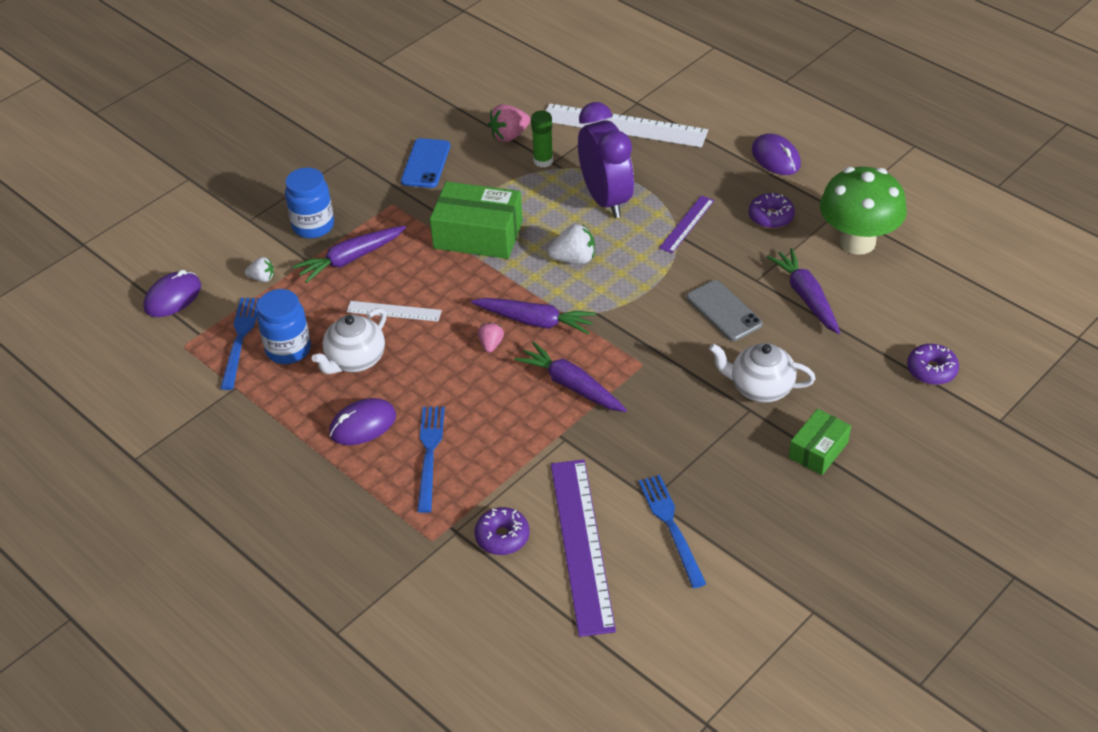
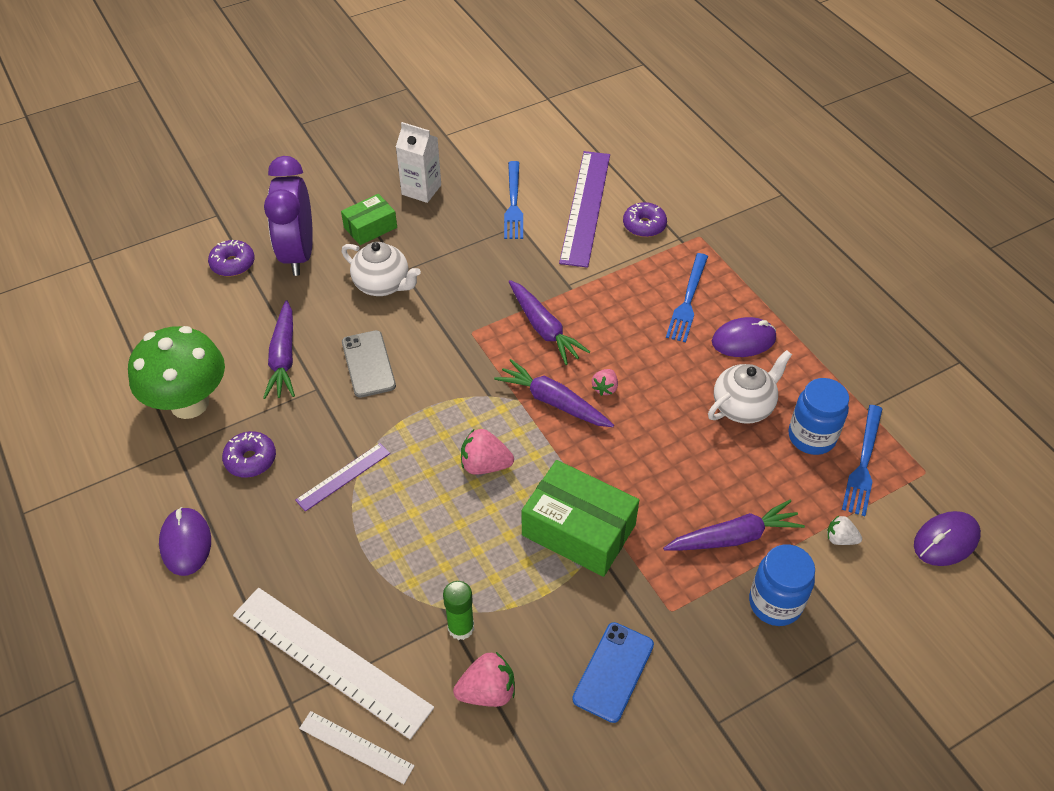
camera: 165 degrees left, 5 degrees up
white ruler [347,301,442,322] -> white ruler moved to [299,711,415,784]
white strawberry [548,224,595,264] -> pink strawberry [461,429,514,475]
purple clock [578,102,634,218] -> purple clock moved to [264,156,313,276]
none -> white carton [396,122,441,203]

